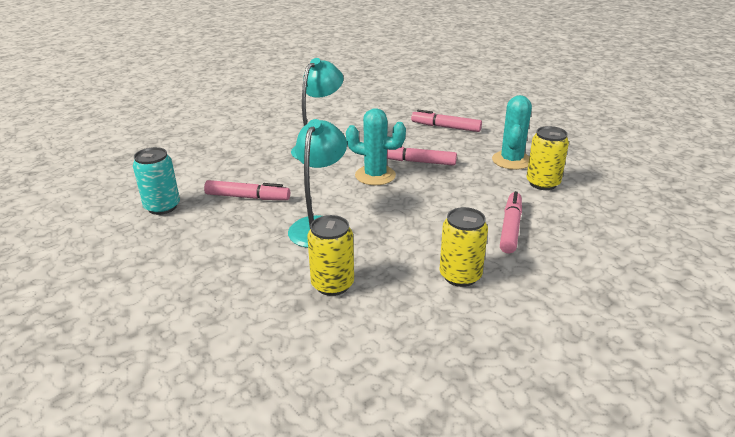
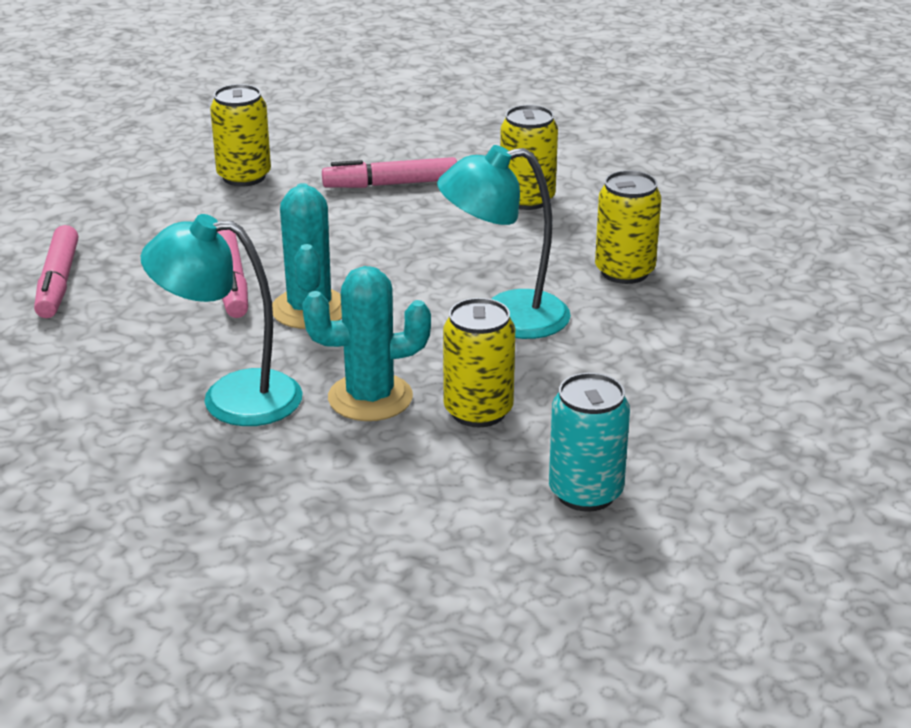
camera: 115 degrees left, 0 degrees up
pink marker [204,180,290,200] -> yellow can [443,298,515,427]
turquoise cactus [492,95,532,170] -> turquoise cactus moved to [302,266,431,421]

